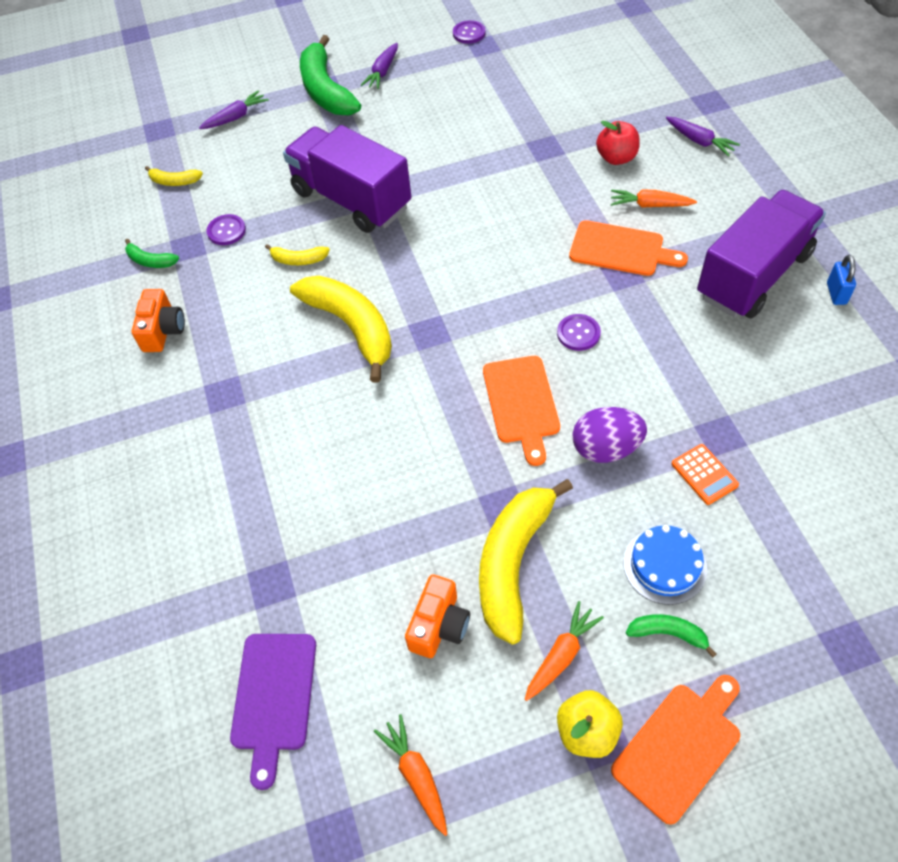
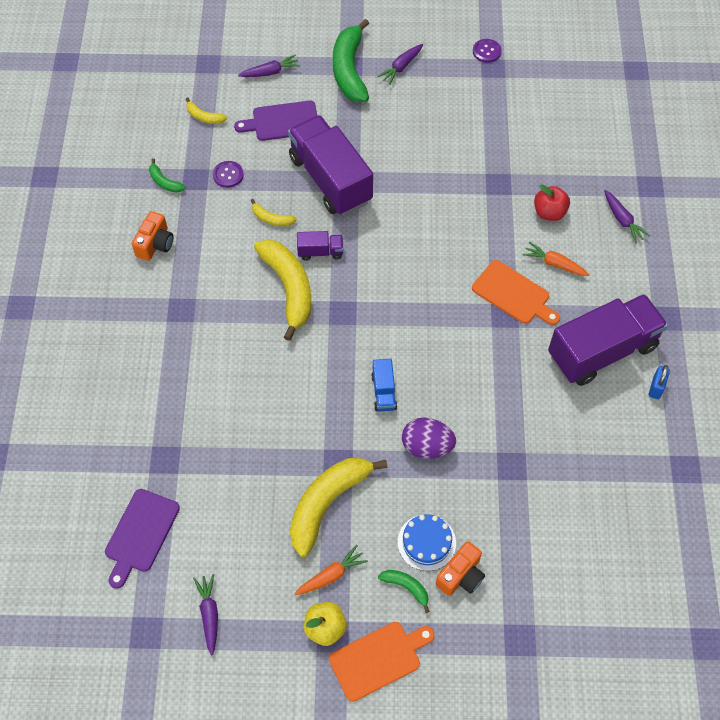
camera: 15 degrees right, 5 degrees up
orange carrot [374,714,448,836] -> purple carrot [193,574,218,655]
orange camera [405,574,470,658] -> orange camera moved to [436,541,485,596]
orange cutting board [483,356,560,466] -> blue truck [371,359,397,412]
purple button [557,314,601,351] -> none
orange calculator [672,444,739,505] -> none
none -> purple cutting board [234,101,317,141]
none -> purple truck [297,231,343,261]

